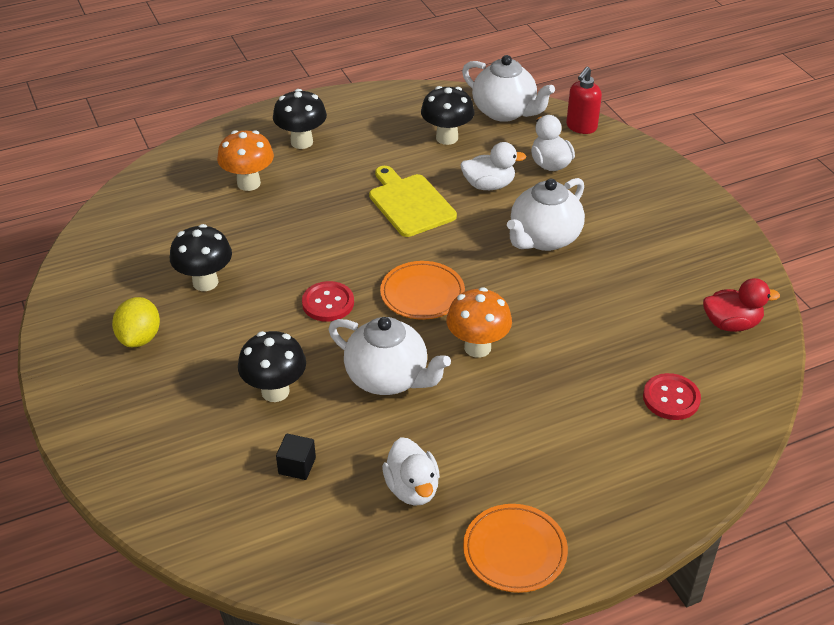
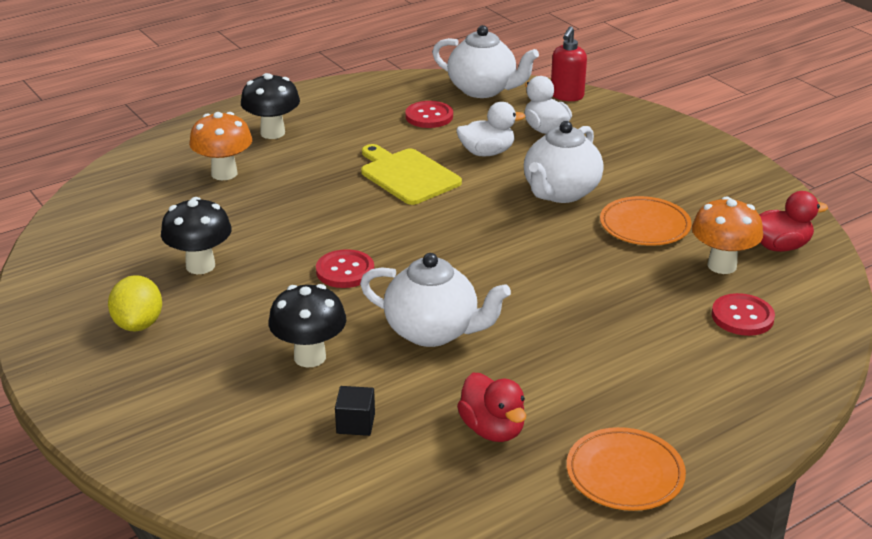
camera: 10 degrees left, 10 degrees down
orange plate [380,261,465,320] -> orange plate moved to [600,196,692,246]
white duck [382,437,440,506] -> red duck [457,373,526,442]
black mushroom [421,86,474,145] -> red button [405,101,453,128]
orange mushroom [446,287,512,358] -> orange mushroom moved to [692,196,763,274]

